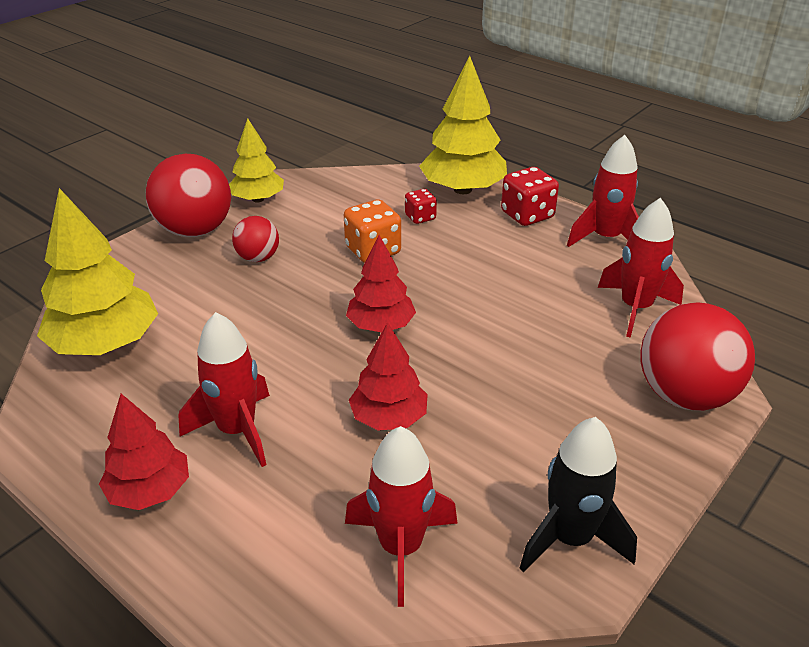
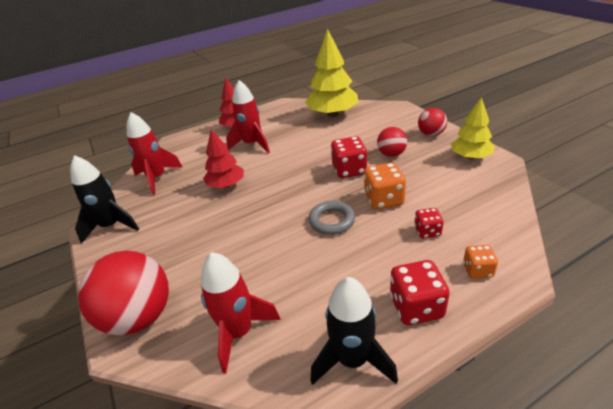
camera: 115 degrees right, 0 degrees up
red ball [146,154,231,237] -> red ball [418,108,447,136], size x0.54
red tree [346,235,416,332] -> none
yellow tree [419,56,507,194] -> orange dice [463,245,498,279]
red rocket [567,135,639,247] -> black rocket [310,277,398,385]
none -> grey ring [309,201,355,235]
none -> red dice [331,136,367,178]

